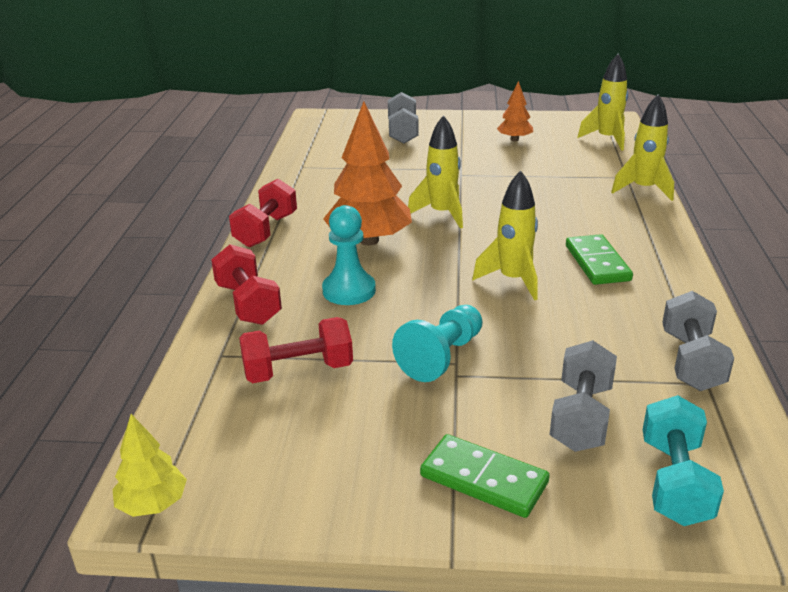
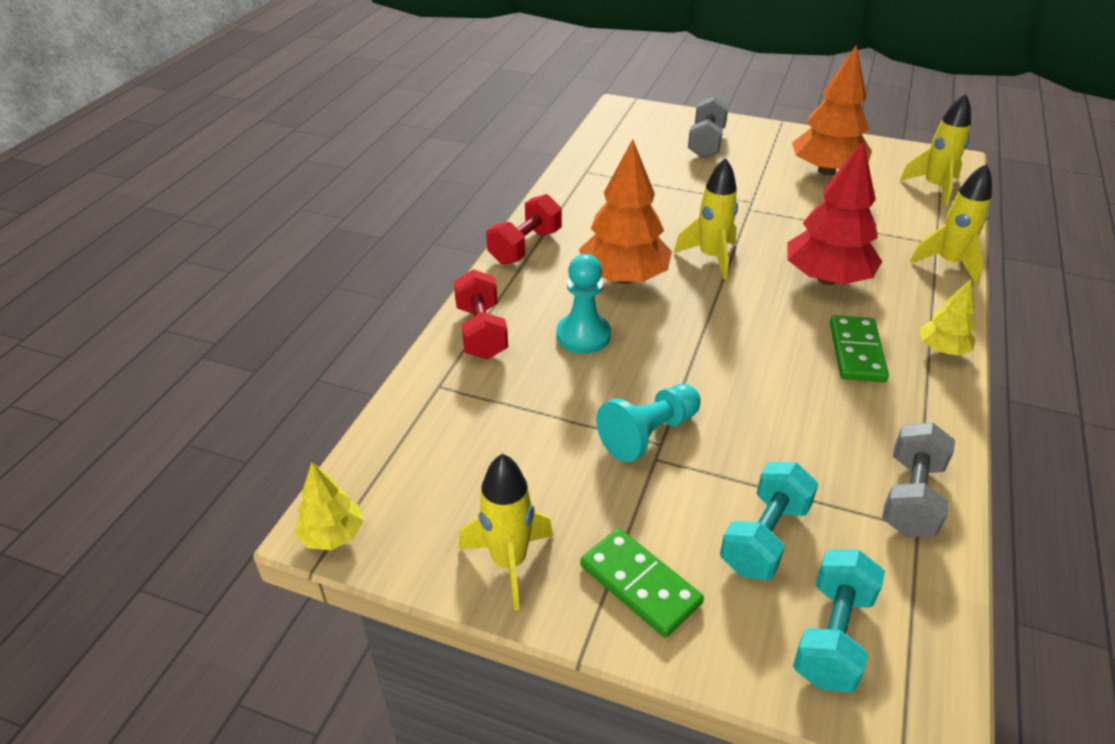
camera: 15 degrees right, 10 degrees up
red dumbbell [239,317,353,383] -> none
yellow rocket [472,170,538,300] -> yellow rocket moved to [458,453,553,611]
orange tree [497,81,533,141] -> orange tree [792,45,872,176], size x1.90
grey dumbbell [550,340,617,452] -> turquoise dumbbell [720,462,818,580]
none -> red tree [787,140,882,285]
none -> yellow tree [919,279,976,356]

